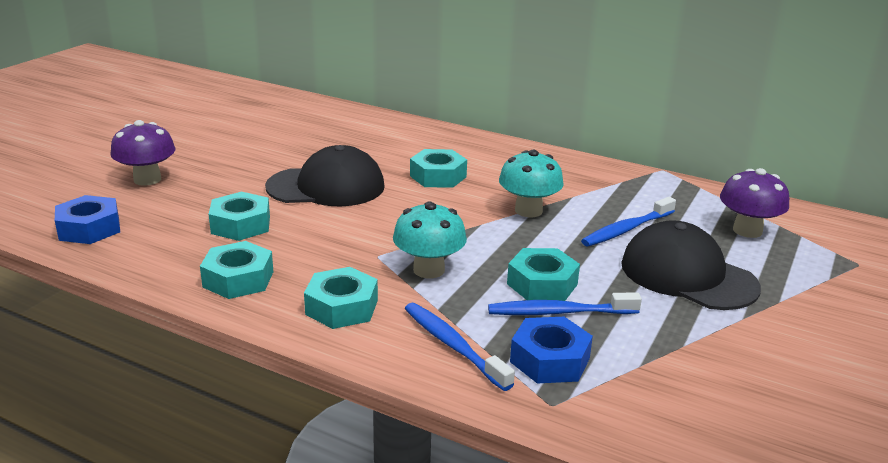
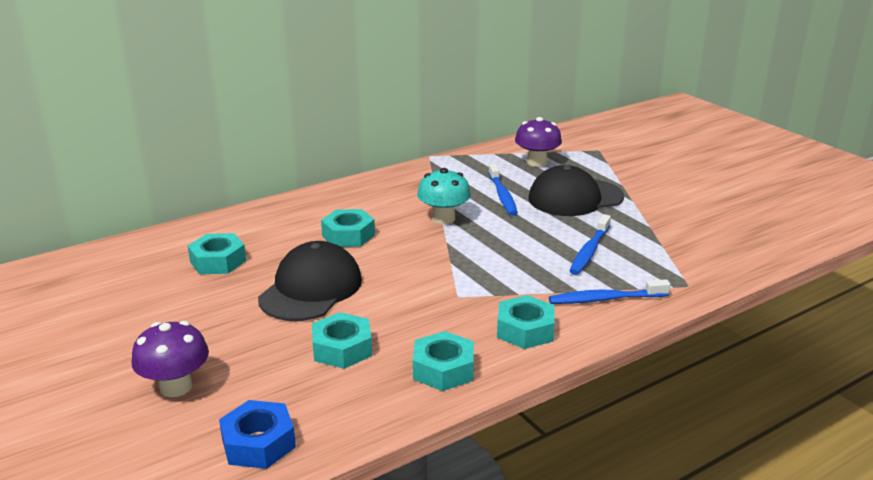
camera: 60 degrees left, 0 degrees up
turquoise mushroom [393,201,467,278] -> none
turquoise nut [507,248,580,301] -> turquoise nut moved to [188,233,246,274]
blue nut [510,317,593,383] -> none

